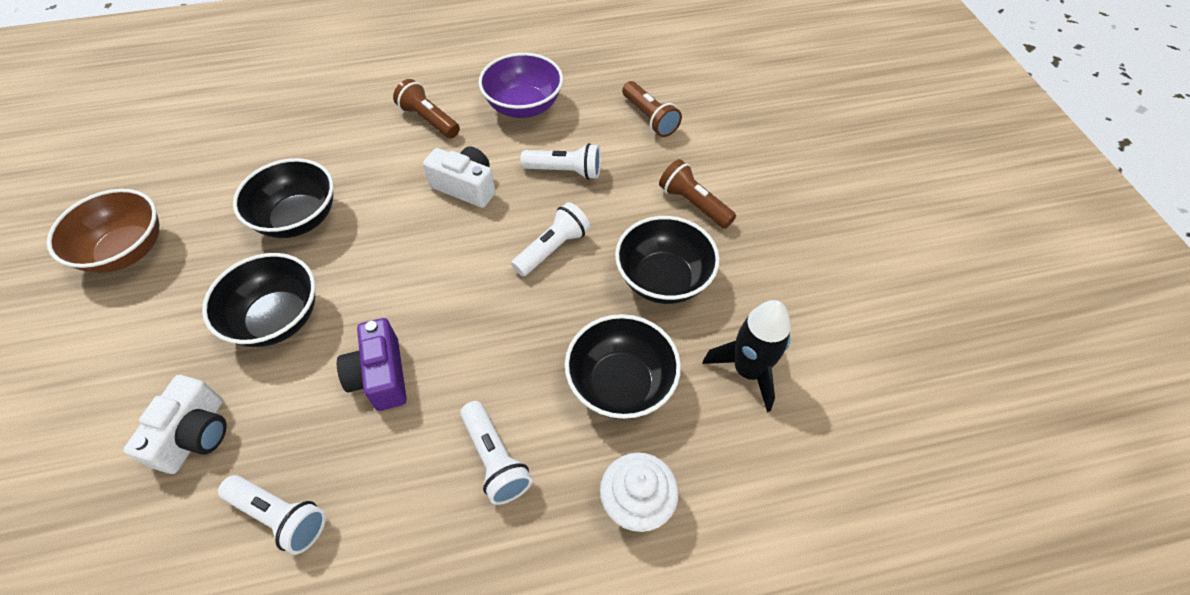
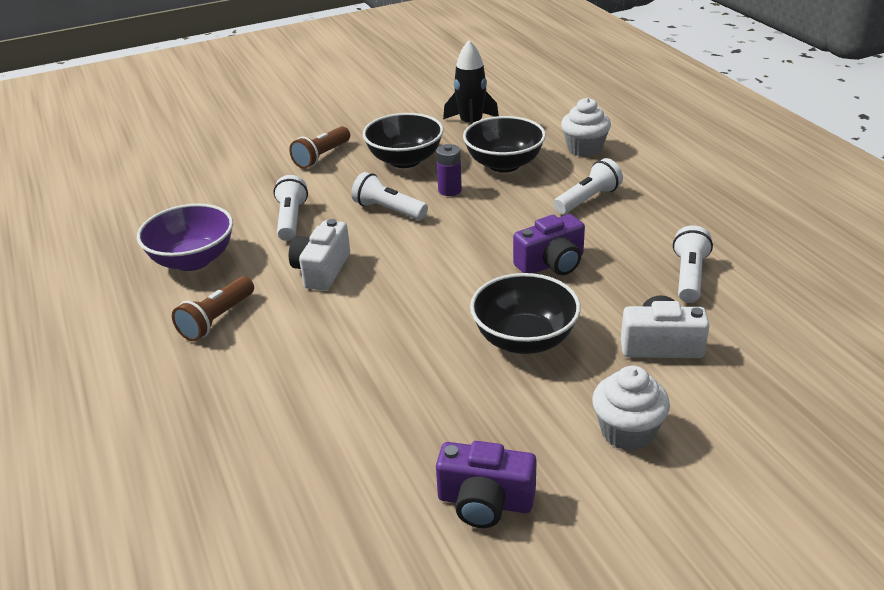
camera: 100 degrees left, 20 degrees down
brown bowl [47,189,160,273] -> purple camera [436,441,537,528]
black bowl [233,158,334,238] -> none
brown flashlight [622,81,682,137] -> none
none -> purple battery [436,144,462,196]
none -> white cupcake [592,366,670,451]

